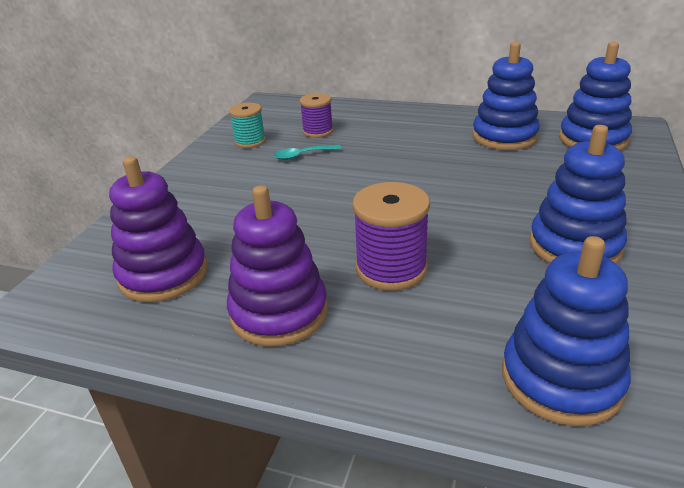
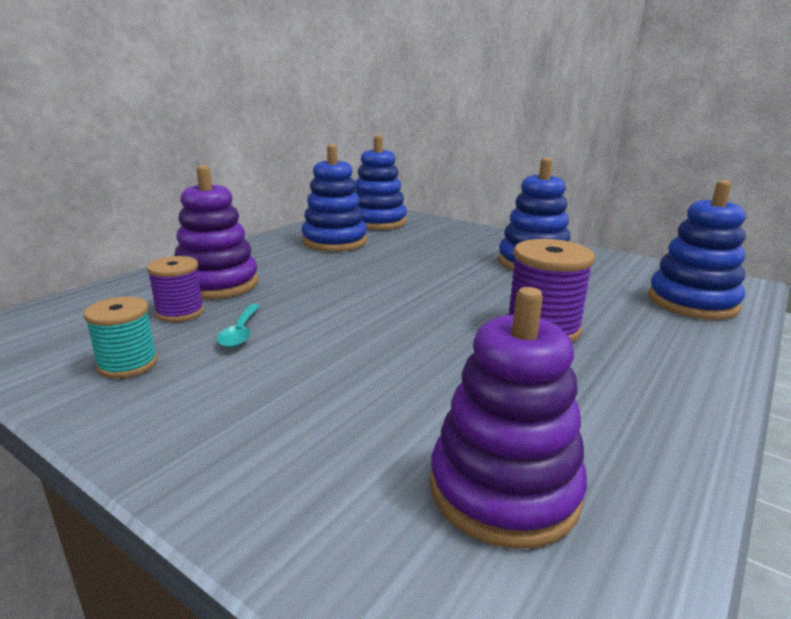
camera: 75 degrees left, 10 degrees down
purple stacking toy [227,185,328,347] -> purple stacking toy moved to [174,165,258,299]

